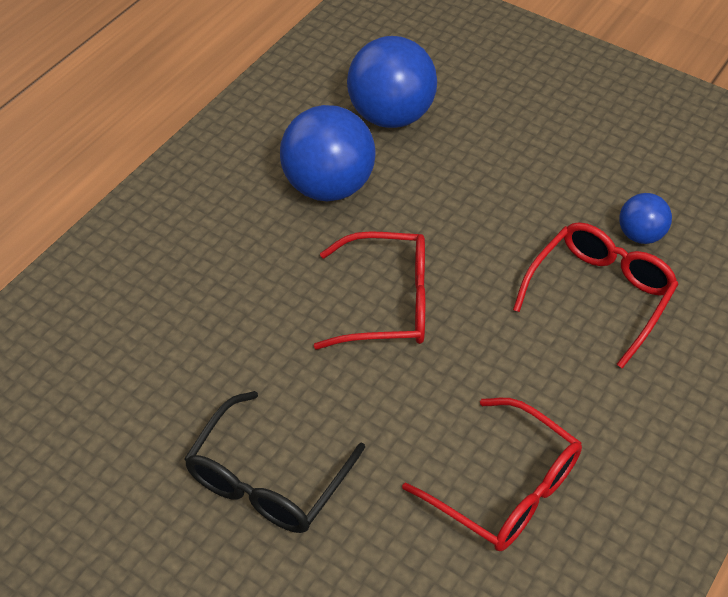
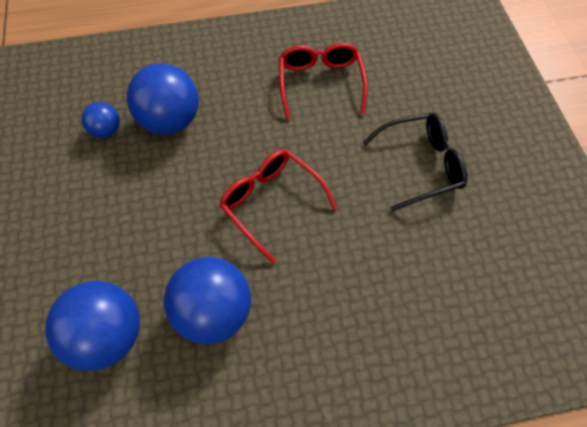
camera: 135 degrees left, 10 degrees up
red glasses [513,222,678,369] -> blue ball [127,63,199,135]

